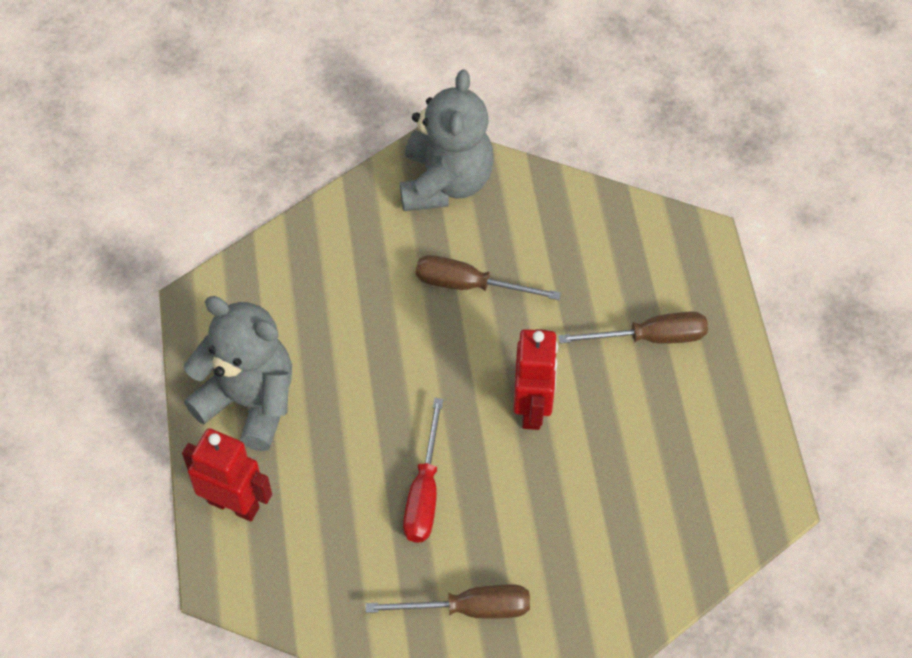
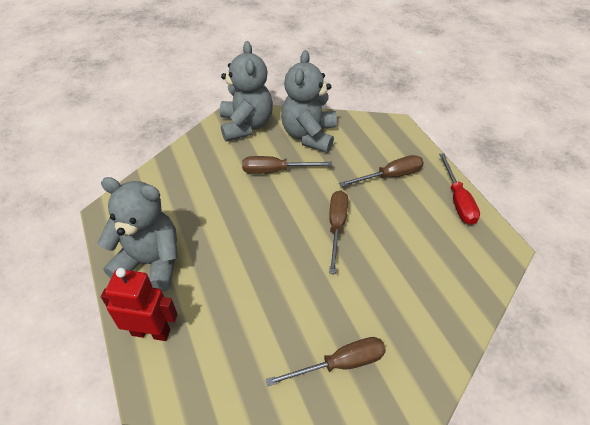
camera: 15 degrees left, 10 degrees down
red screwdriver [403,398,444,543] -> red screwdriver moved to [439,153,480,225]
red robot [513,329,558,430] -> brown screwdriver [329,190,348,274]
none -> grey teddy bear [281,50,337,153]

